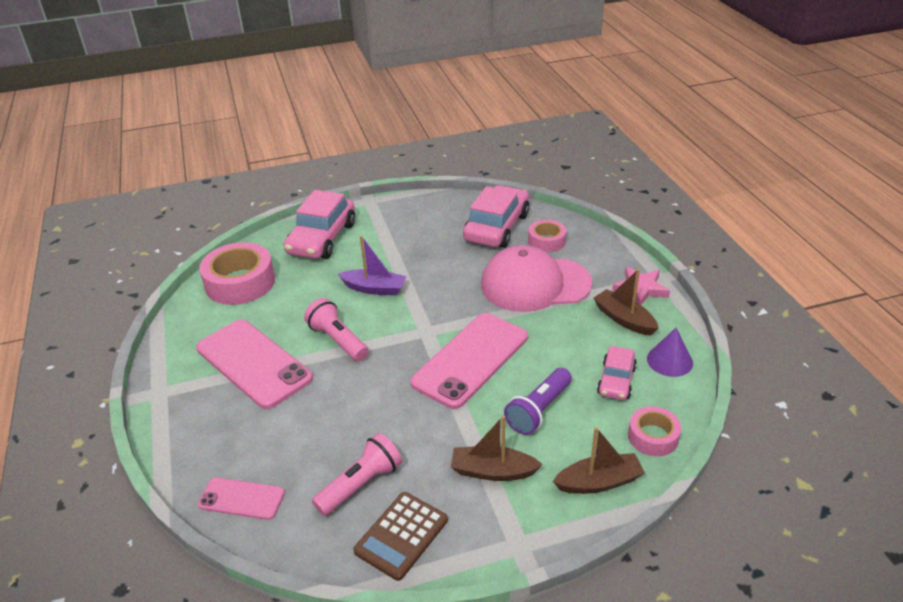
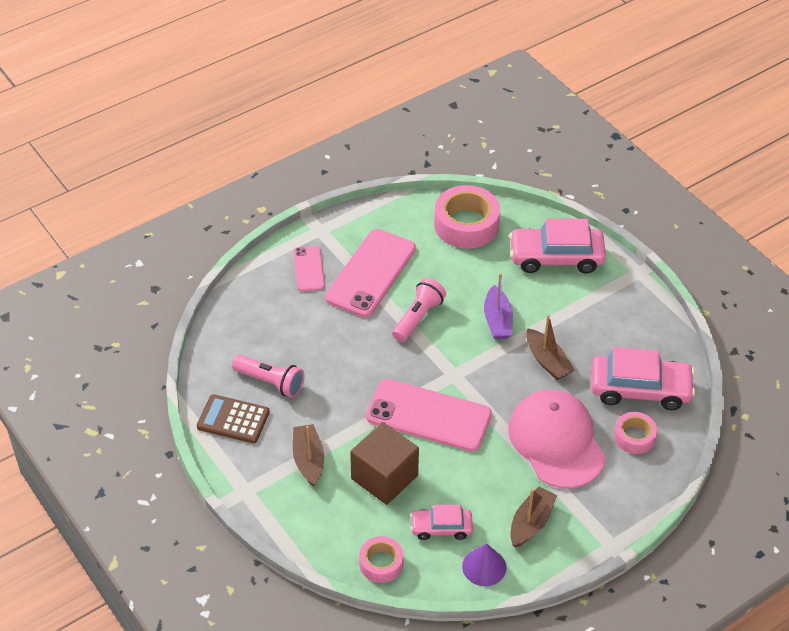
camera: 70 degrees right, 10 degrees up
pink phone [198,477,285,520] -> pink phone moved to [294,246,325,292]
purple flashlight [504,368,572,435] -> brown cube [350,422,419,505]
brown boat [553,427,645,494] -> brown boat moved to [526,315,575,380]
pink star [612,266,670,305] -> none

